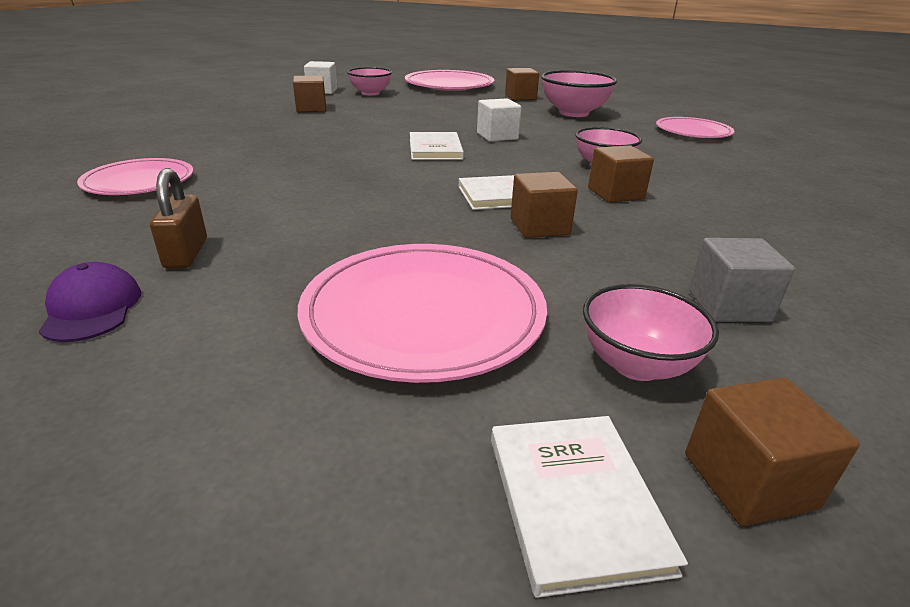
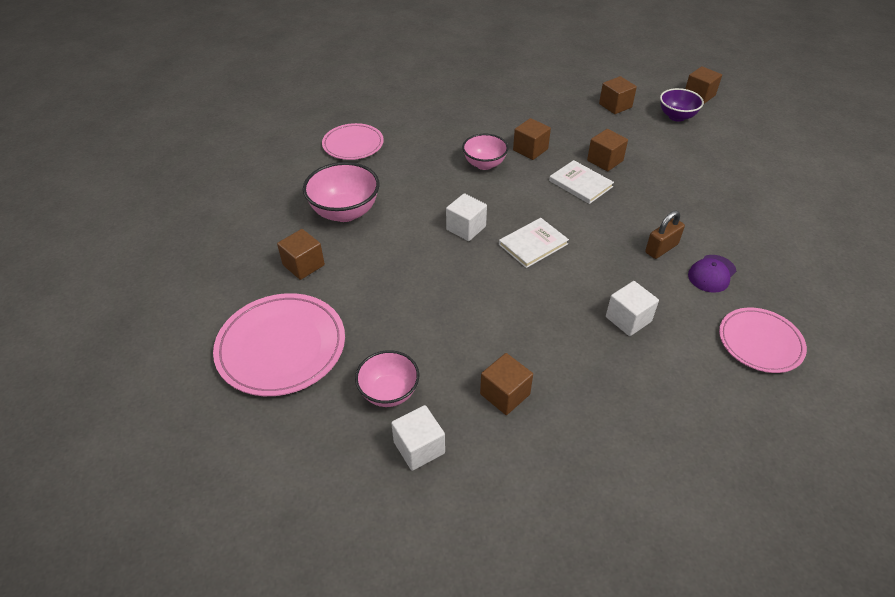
camera: 120 degrees left, 15 degrees up
purple cap [38,262,141,342] -> purple cap moved to [688,255,736,293]
brown padlock [150,168,207,269] -> brown padlock moved to [645,210,685,259]
pink plate [298,244,547,383] -> none
white book [491,416,688,598] -> none
pink bowl [583,284,719,381] -> purple bowl [660,88,704,122]
grey cube [689,238,795,322] -> brown cube [599,76,637,114]
none -> white cube [606,281,659,336]

